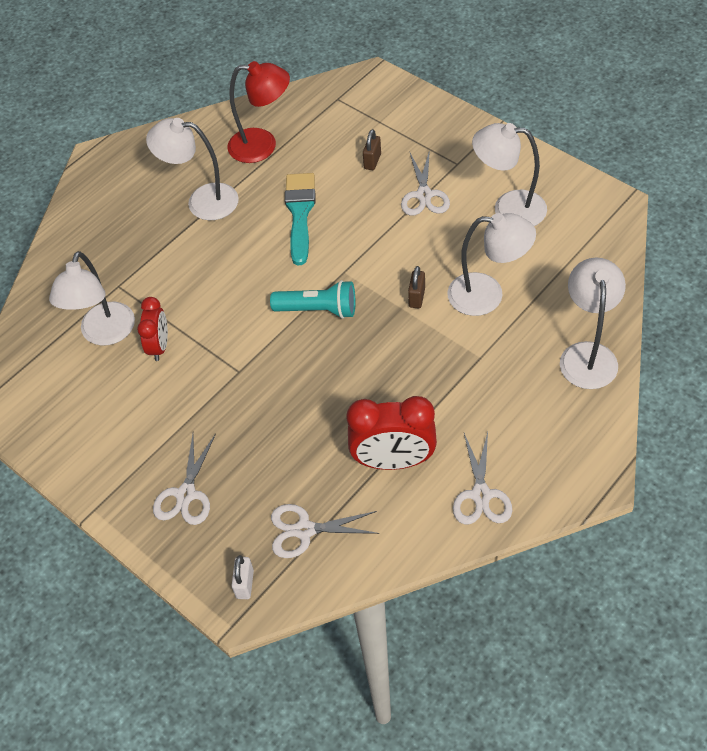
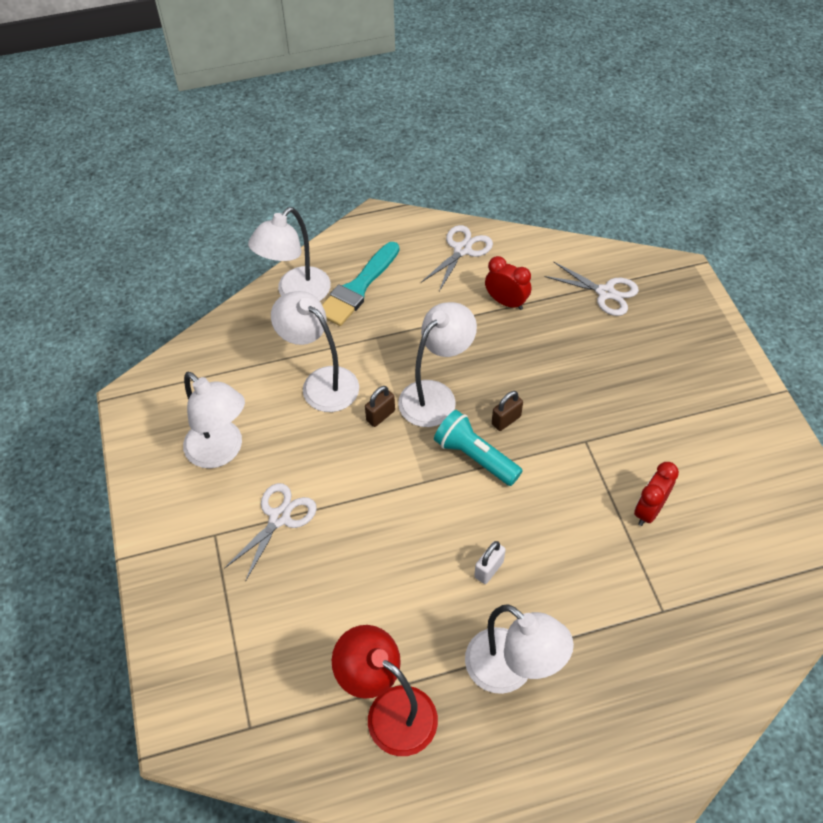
camera: 150 degrees left, 0 degrees up
white lamp [49,251,135,346] -> white lamp moved to [398,302,477,427]
white scissors [153,434,216,525] -> none
white padlock [232,555,254,599] -> white padlock moved to [474,541,506,584]
turquoise brush [285,173,315,265] -> turquoise brush moved to [322,242,399,326]
red clock [346,396,437,470] -> red clock [485,256,531,310], size x0.61
brown padlock [363,129,381,170] -> brown padlock moved to [492,391,523,431]

